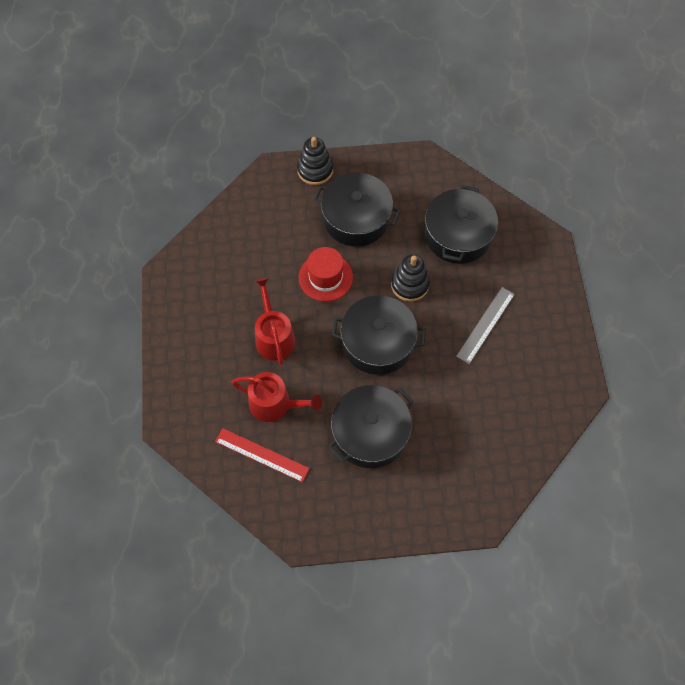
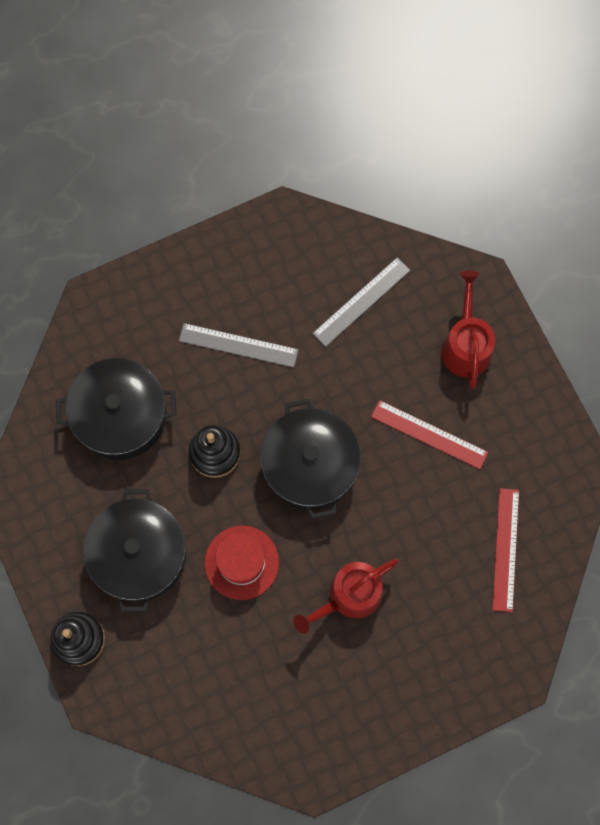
camera: 110 degrees left, 10 degrees up
red watering can [231,372,322,422] -> red watering can moved to [441,271,495,389]
black pot [328,385,414,468] -> red ruler [371,400,488,469]
none -> grey ruler [312,257,410,347]

